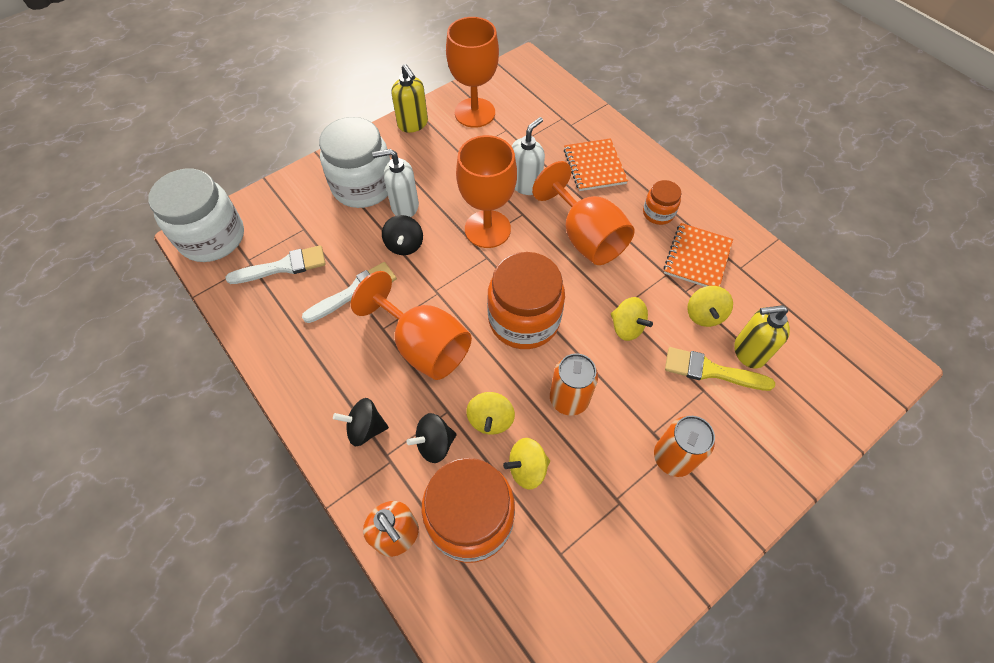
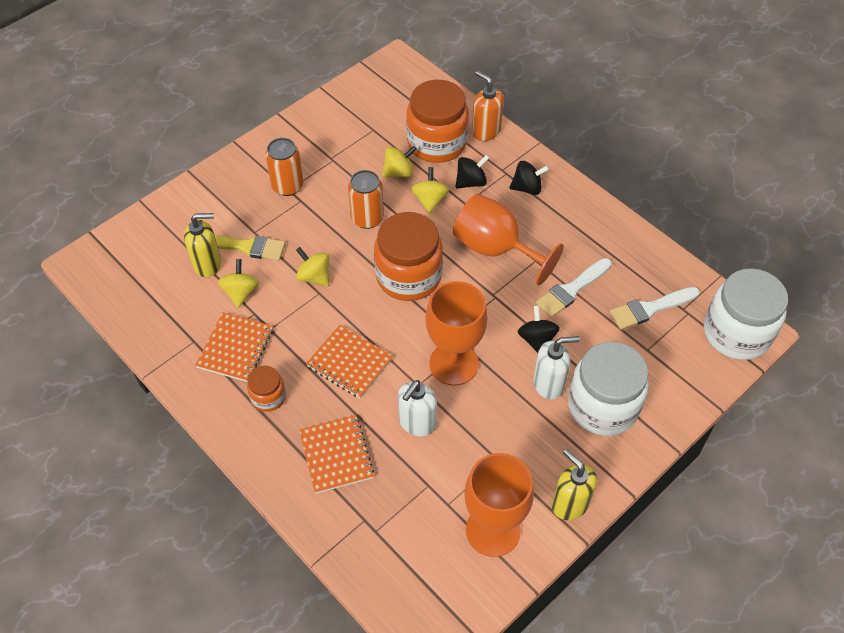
camera: 175 degrees right, 5 degrees down
orange goblet [532,161,635,265] -> orange notebook [306,325,393,398]

